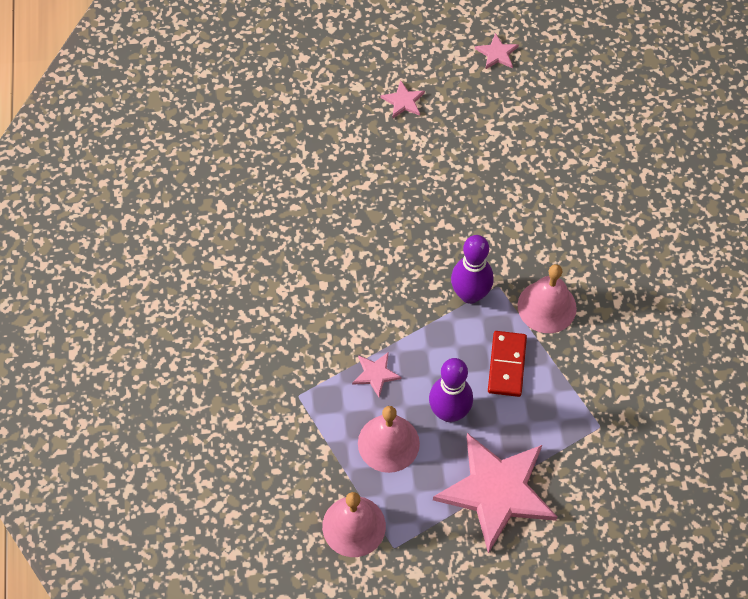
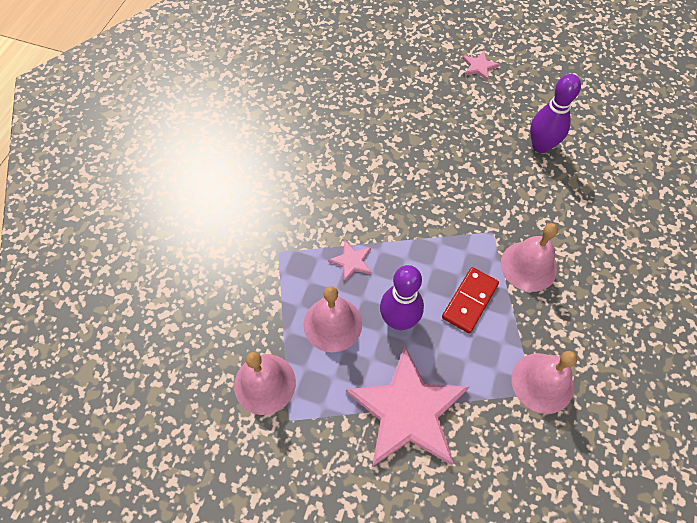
camera: 25 degrees right, 0 degrees up
purple bowling pin [451,235,494,304] -> purple bowling pin moved to [530,74,581,153]
pink star [475,33,519,70] -> none
none -> pink bell [512,351,577,414]

